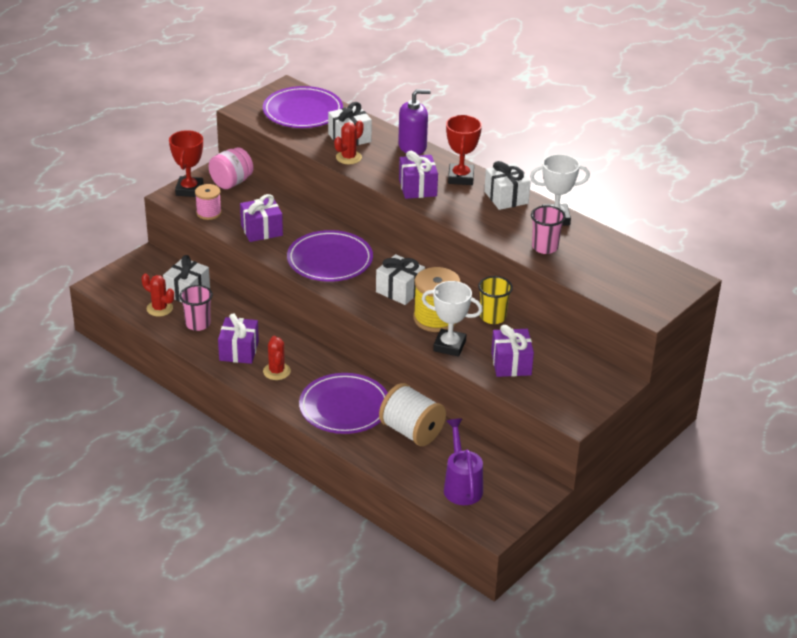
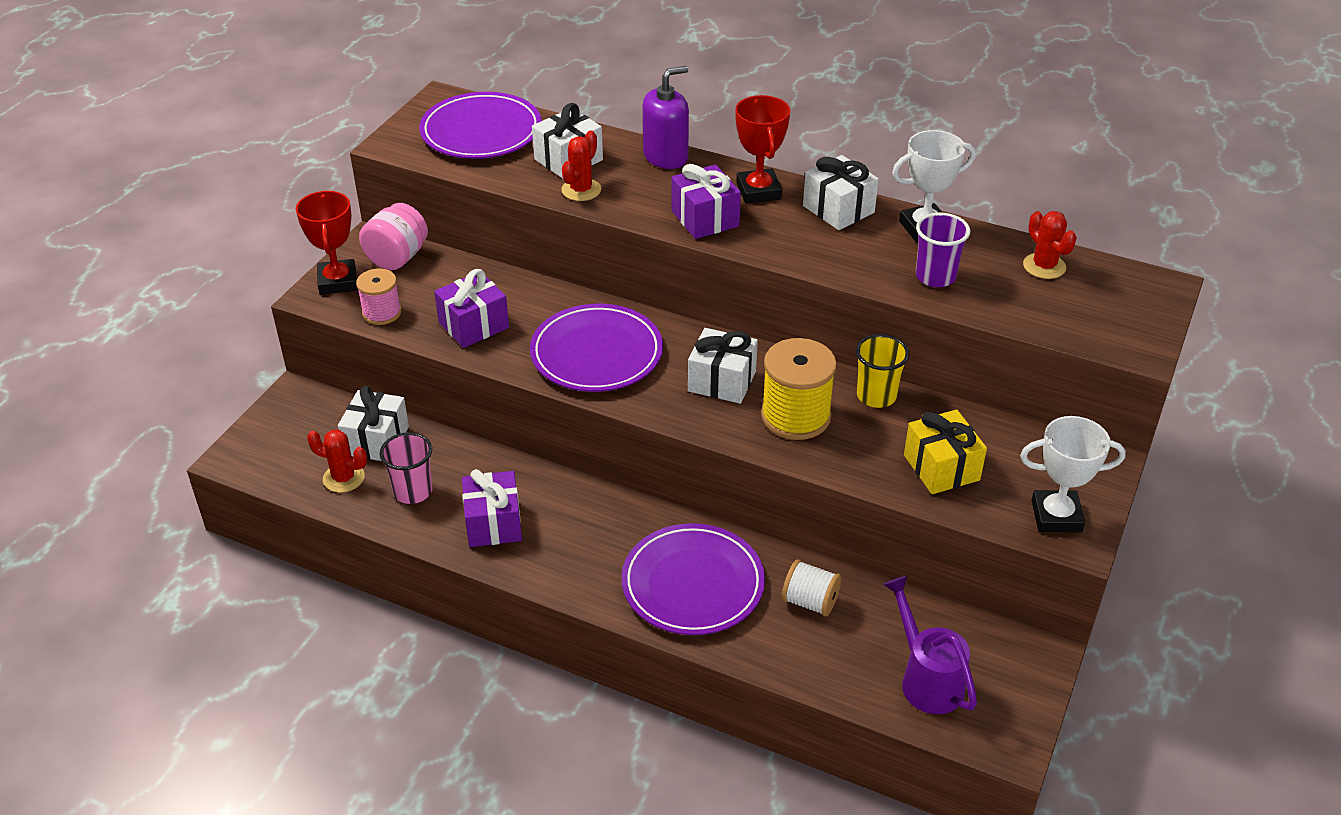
camera: 15 degrees left, 5 degrees up
red cactus [263,335,291,380] -> red cactus moved to [1023,211,1077,279]
white spool [379,383,446,446] -> white spool [782,560,842,616], size x0.61
white trophy [422,281,483,357] -> white trophy moved to [1020,416,1126,532]
purple gift [491,325,534,377] -> yellow gift [904,410,987,494]
pink cup [531,205,566,254] -> purple cup [916,213,970,287]

